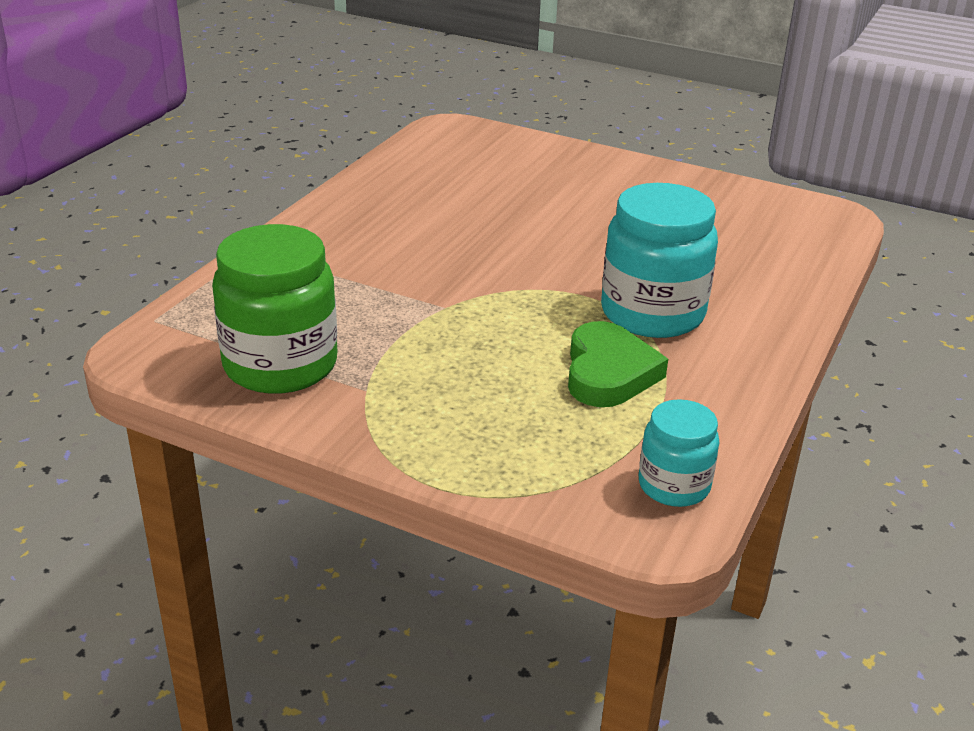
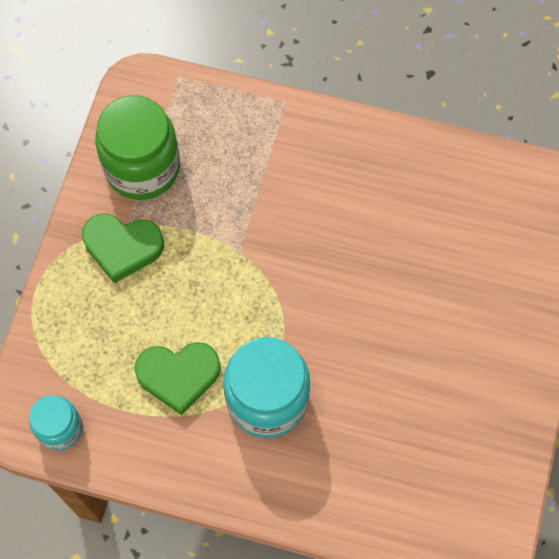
camera: 80 degrees right, 35 degrees up
none -> green heart [82,213,164,283]

